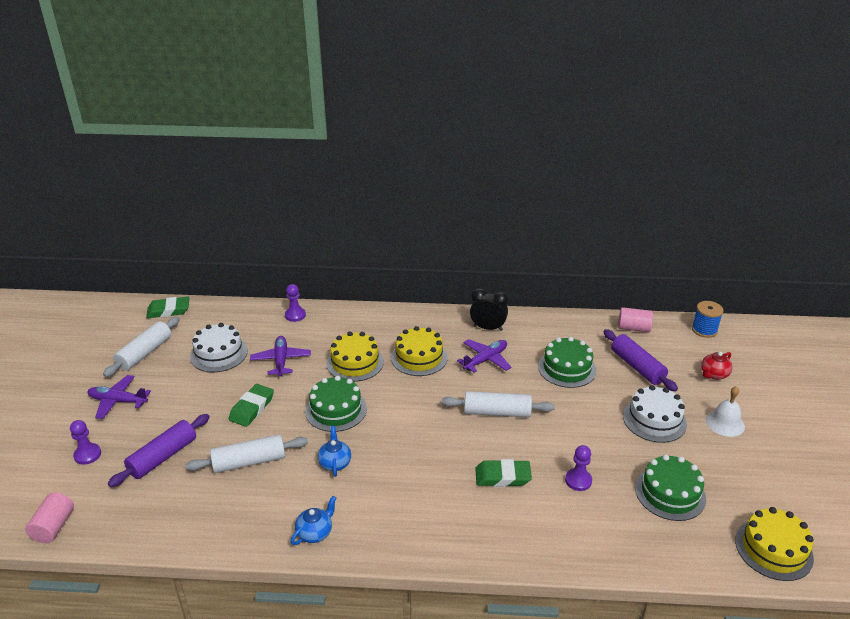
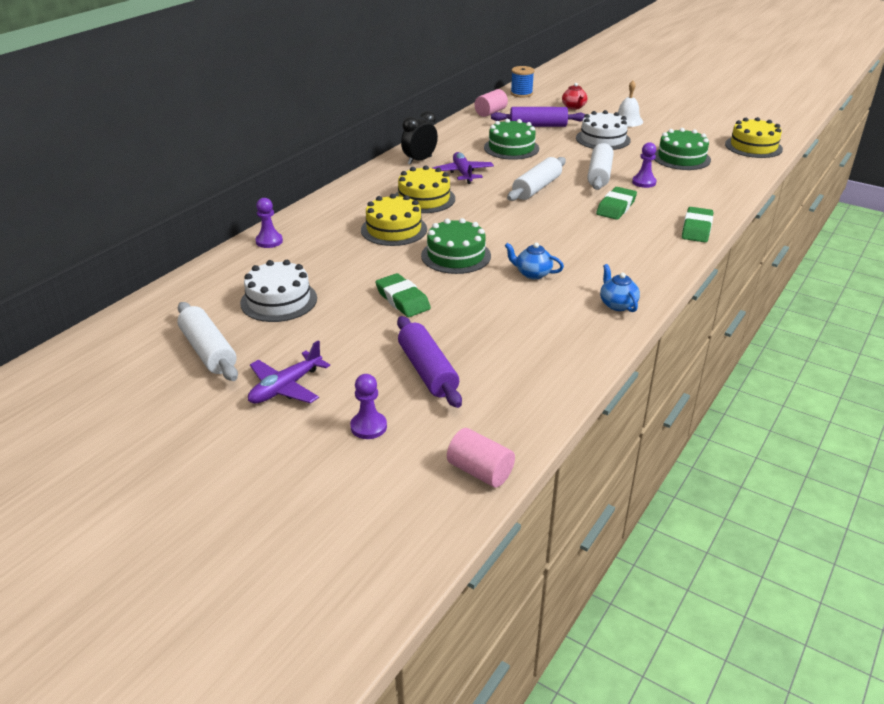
camera: 60 degrees left, 0 degrees up
green eraser [146,297,189,318] -> green eraser moved to [682,207,713,242]
white rolling pin [186,434,308,473] -> white rolling pin moved to [587,142,614,190]
purple plane [250,336,311,377] -> none

